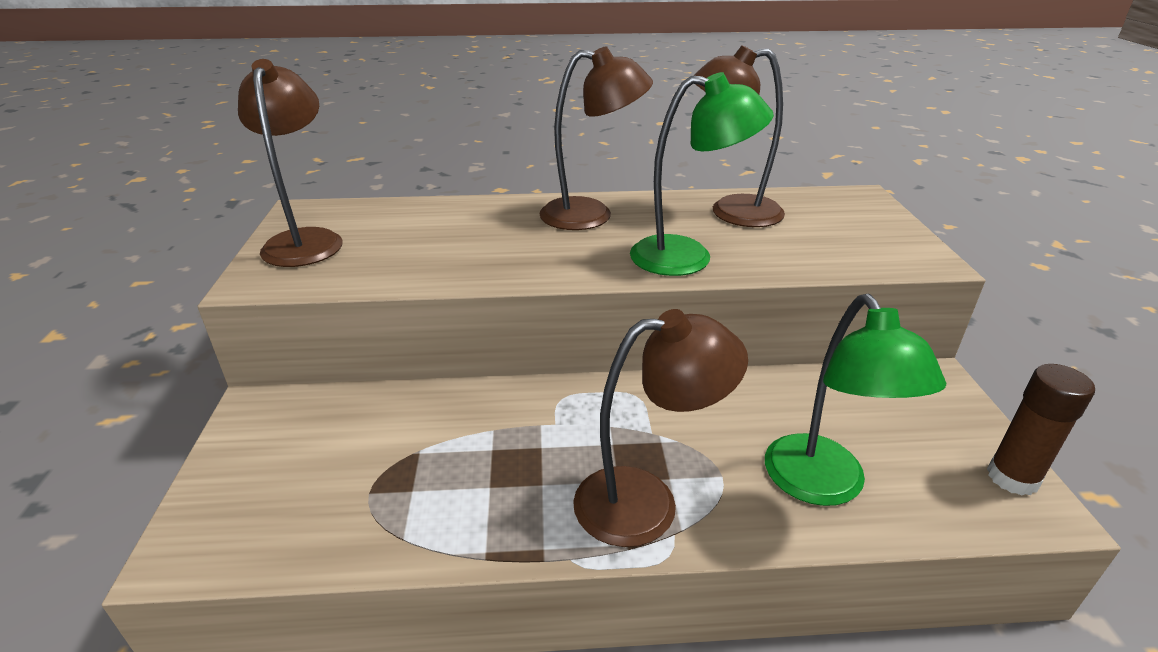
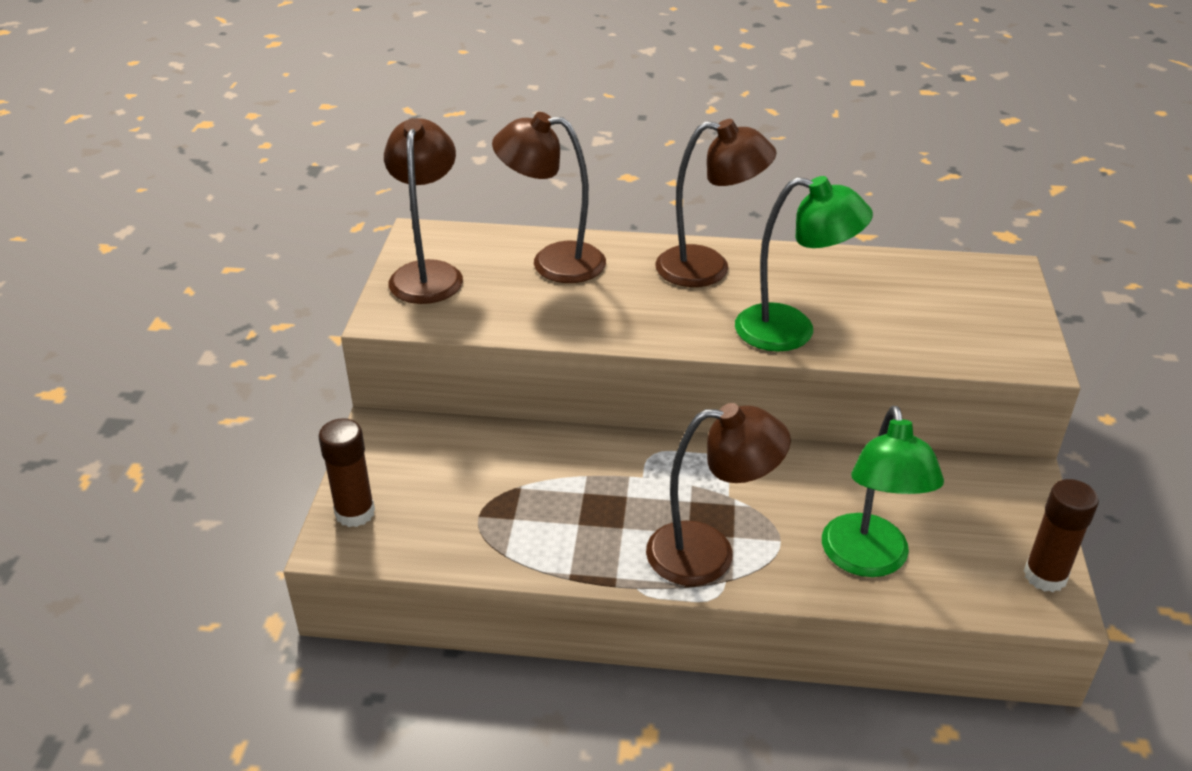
camera: 10 degrees right, 5 degrees up
brown lamp [693,45,785,227] -> brown lamp moved to [492,112,606,283]
none -> brown glue stick [318,418,375,527]

